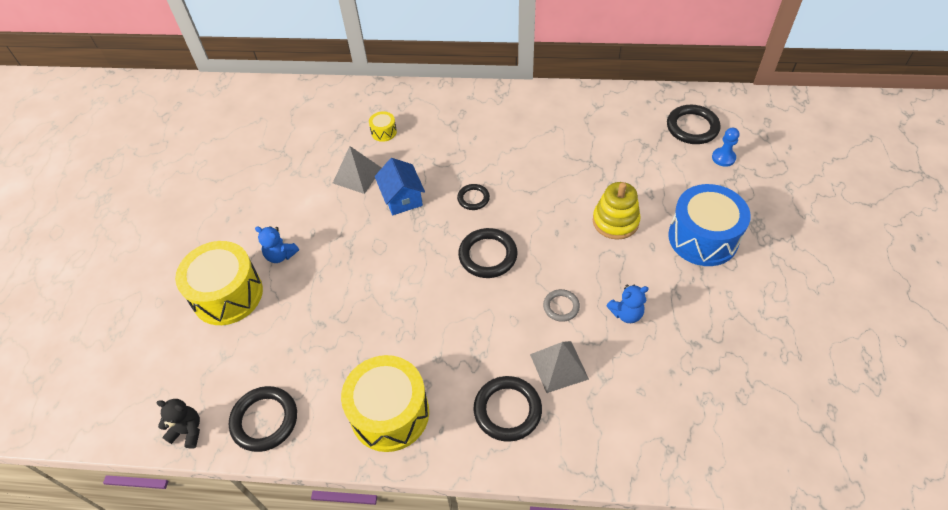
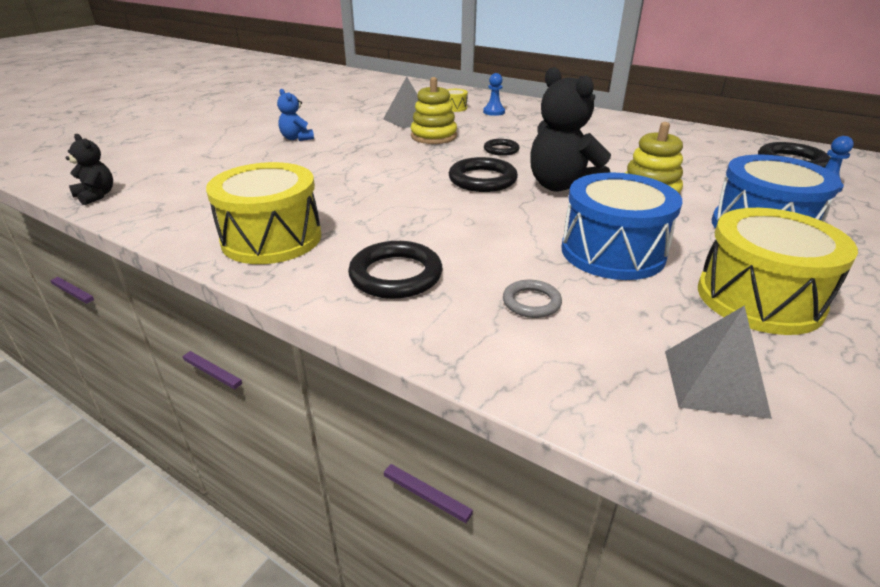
camera: 25 degrees right, 20 degrees down
yellow drum [175,241,263,325] -> yellow drum moved to [698,208,858,335]
black ring [229,386,297,452] -> none
blue house [375,158,425,215] -> yellow stacking toy [411,77,457,144]
grey pyramid [530,341,589,393] -> grey pyramid moved to [665,305,772,419]
grey ring [543,289,580,322] -> grey ring moved to [503,280,562,318]
blue teddy bear [606,284,649,323] -> blue drum [561,172,682,280]
none -> blue pawn [483,73,505,116]
none -> black teddy bear [530,67,611,192]

